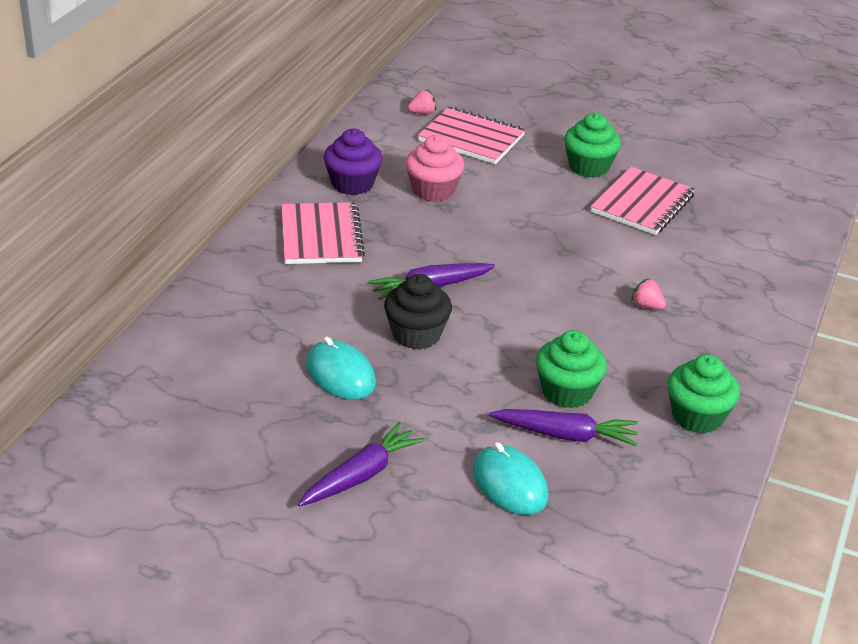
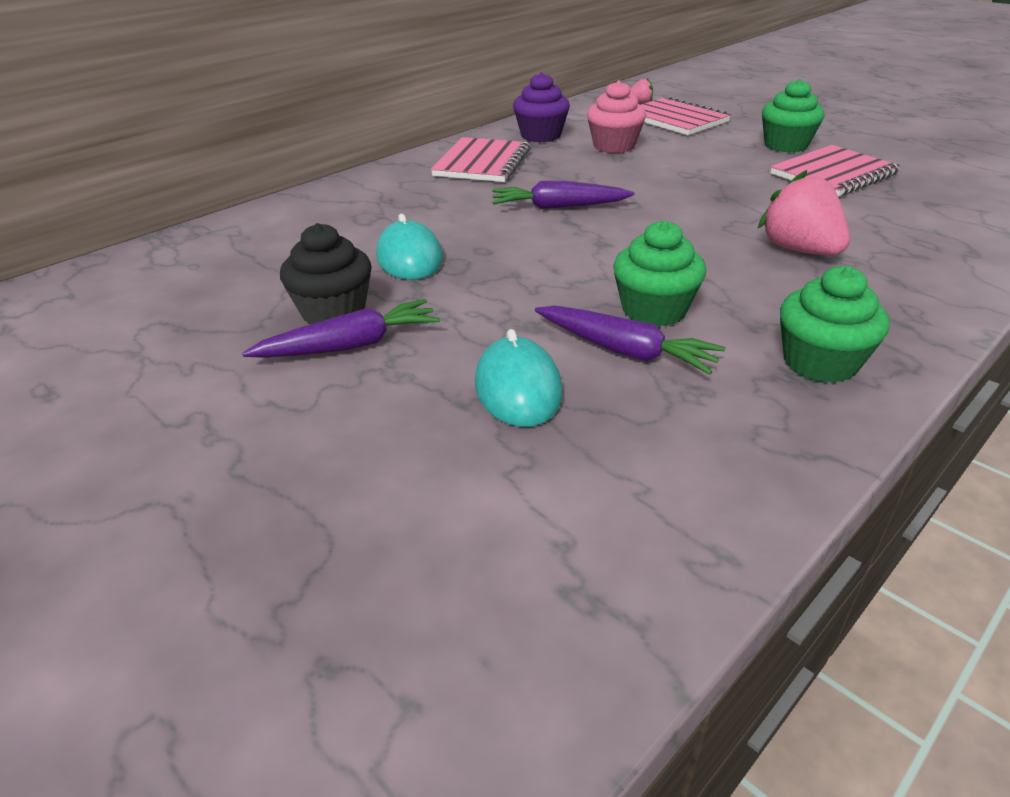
camera: 25 degrees right, 0 degrees up
black cupcake [384,274,452,349] -> black cupcake moved to [280,223,372,324]
pink strawberry [631,278,666,309] -> pink strawberry [758,170,850,255], size x2.08

